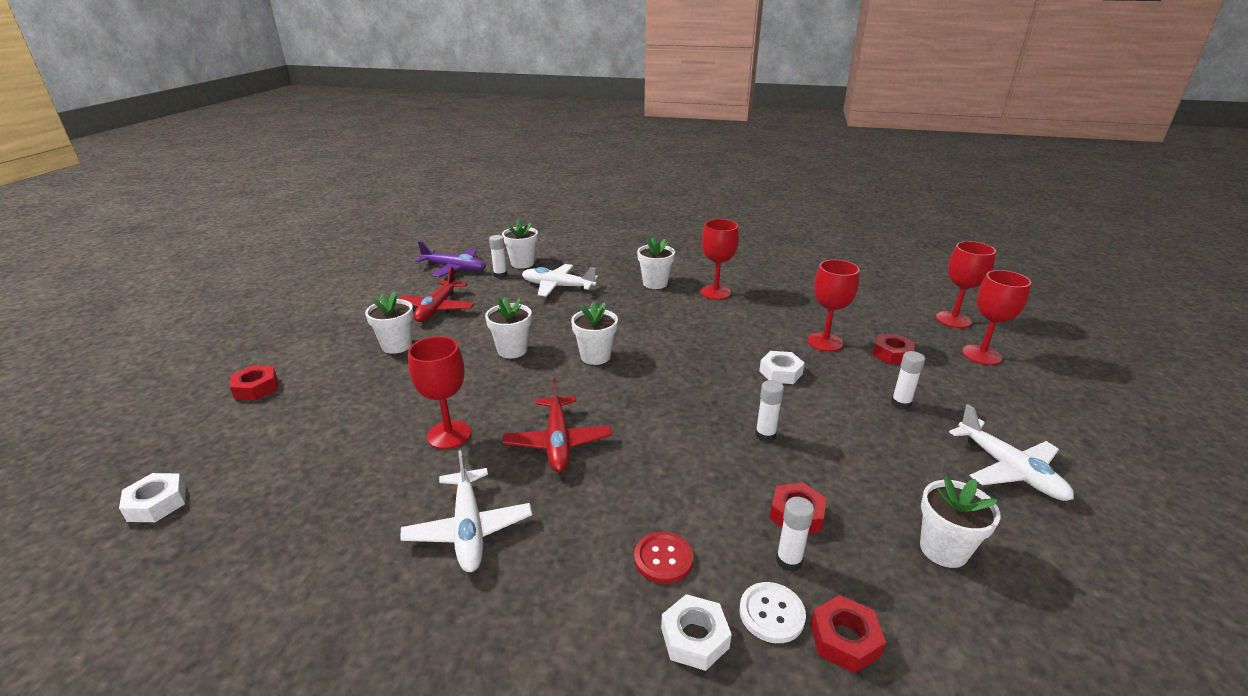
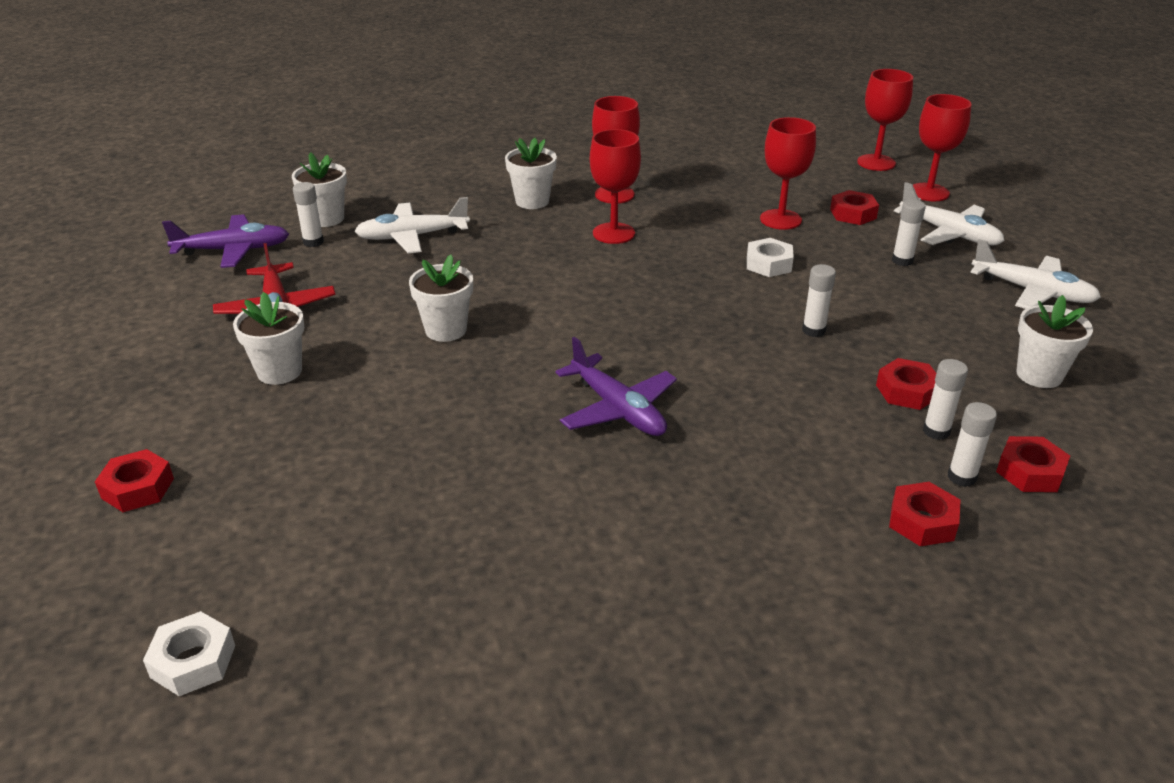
camera: 30 degrees left, 5 degrees up
white plane [400,450,532,572] -> white plane moved to [894,182,1005,245]
red goblet [408,336,471,449] -> red goblet moved to [590,129,641,244]
red plane [503,378,612,472] -> purple plane [555,337,677,436]
white flower pot [571,301,618,365] -> none
red button [634,532,693,584] -> none
white nut [661,594,732,671] -> red nut [889,482,961,546]
white button [739,582,806,643] -> white glue stick [947,402,997,487]

